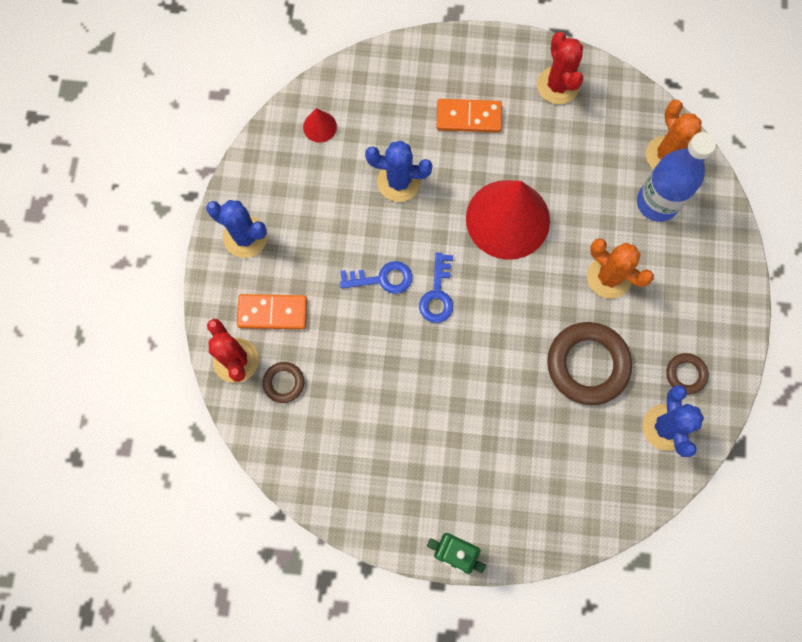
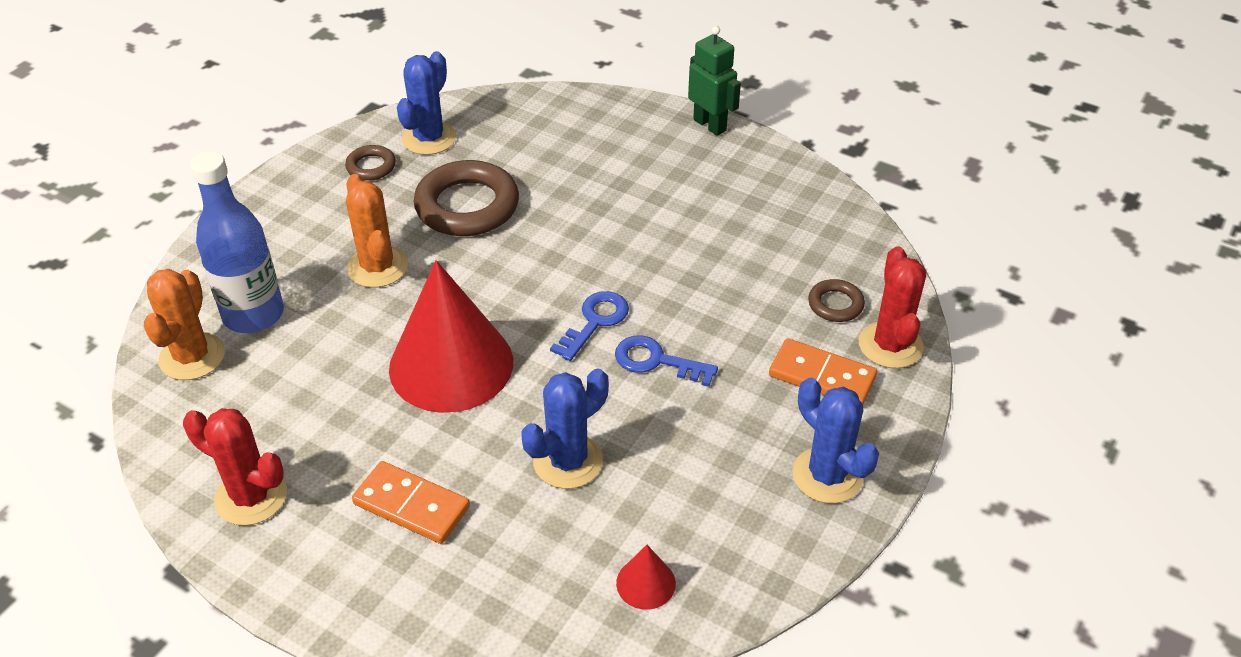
camera: 155 degrees left, 30 degrees down
blue cactus [365,141,432,202] -> blue cactus turned 75 degrees counterclockwise [521,368,609,489]
red cactus [537,32,583,104] -> red cactus turned 75 degrees counterclockwise [183,408,287,526]

